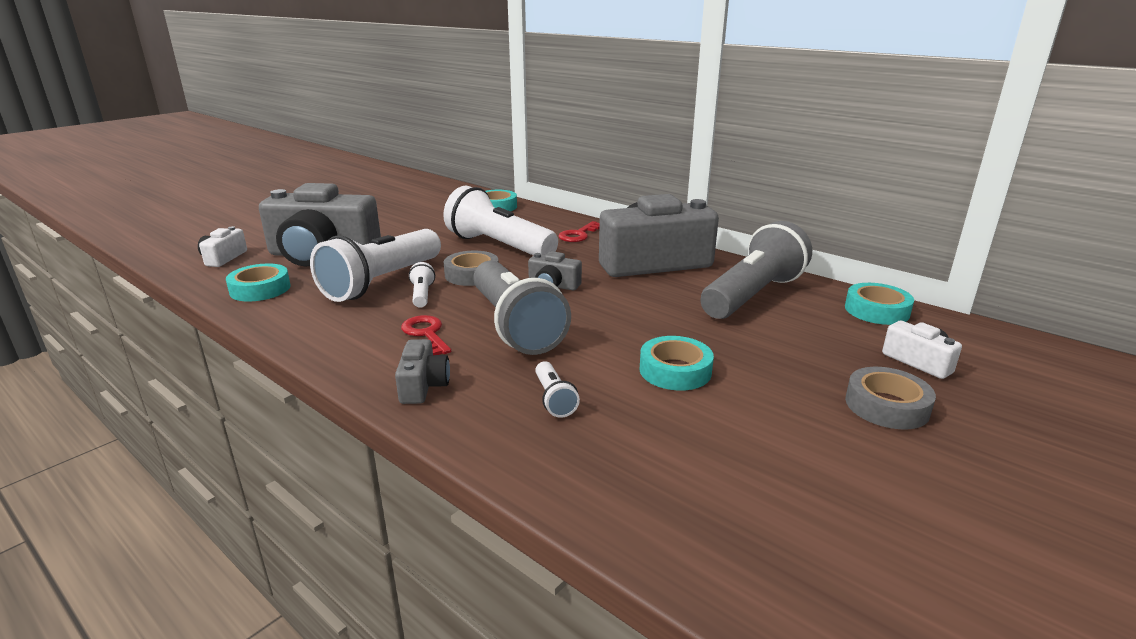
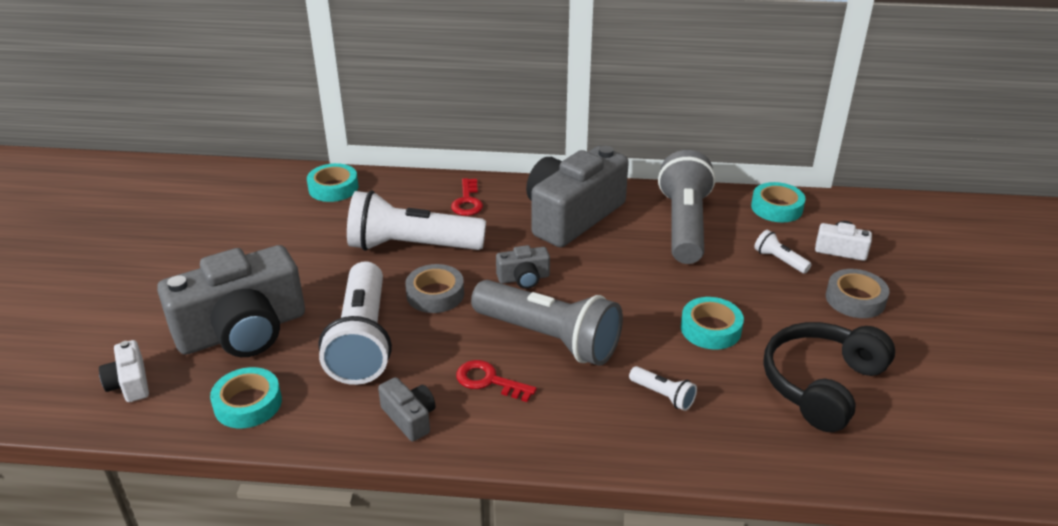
camera: 35 degrees left, 10 degrees up
grey camera [395,339,450,404] -> grey camera moved to [378,377,435,442]
white flashlight [409,262,435,308] -> white flashlight moved to [754,230,812,274]
none -> black headphones [763,322,895,432]

